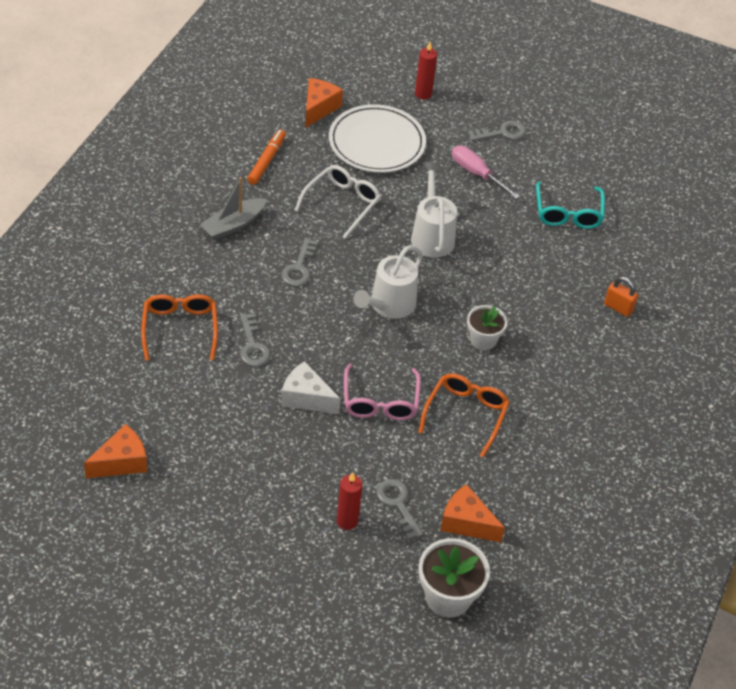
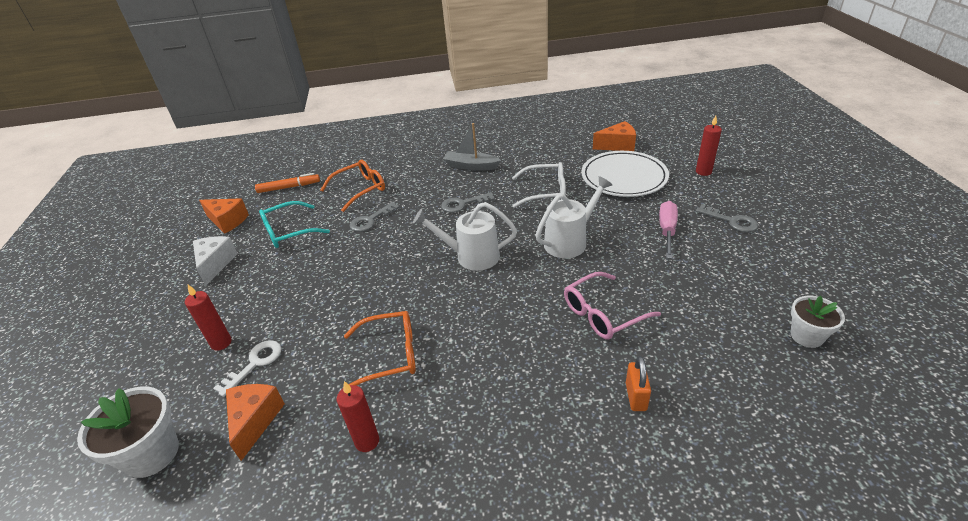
camera: 65 degrees right, 10 degrees down
orange marker [247,129,286,185] -> orange marker moved to [255,173,320,193]
white cheese [281,361,341,414] -> white cheese moved to [193,236,238,286]
pink glasses [344,363,421,420] -> pink glasses moved to [564,272,661,339]
grey key [376,479,423,540] -> white key [213,340,281,397]
white flower pot [467,305,507,350] -> white flower pot moved to [791,296,845,348]
turquoise glasses [536,181,605,229] -> turquoise glasses moved to [259,201,330,248]
none -> red candle [337,381,379,452]

